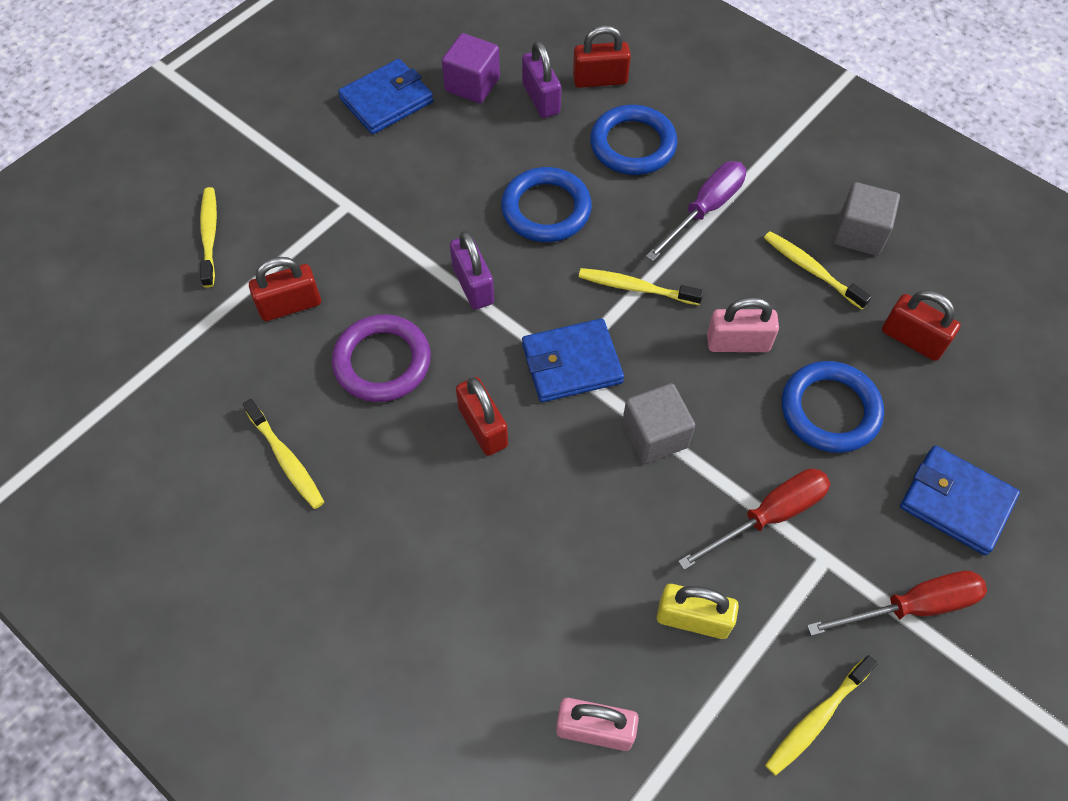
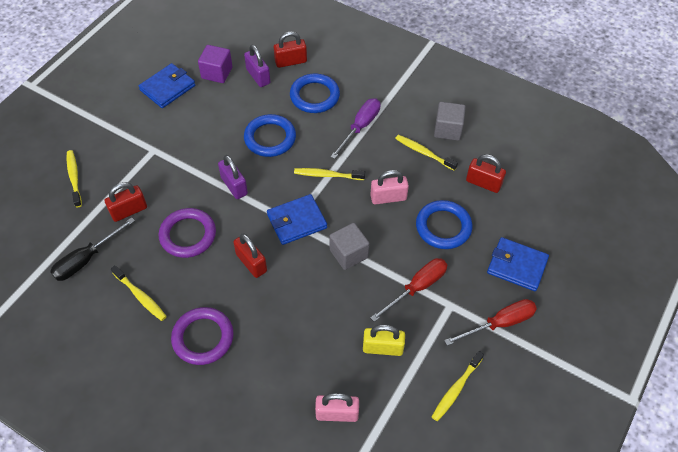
camera: 10 degrees left, 5 degrees down
none -> black screwdriver [50,217,135,281]
none -> purple ring [171,307,234,365]

